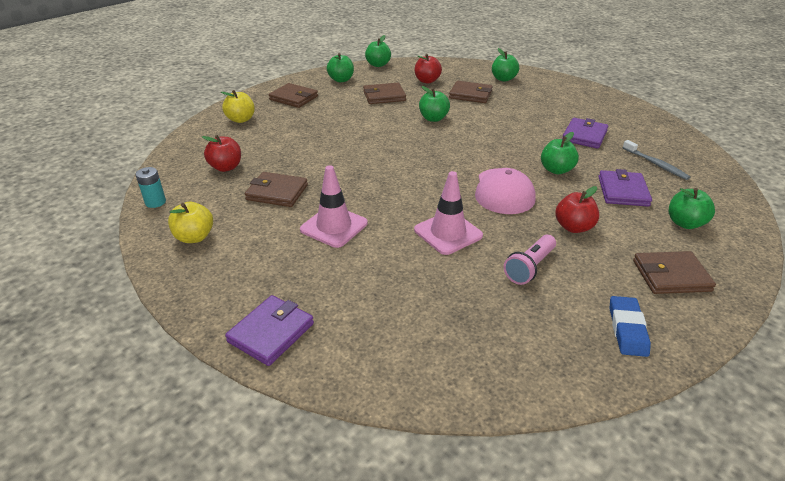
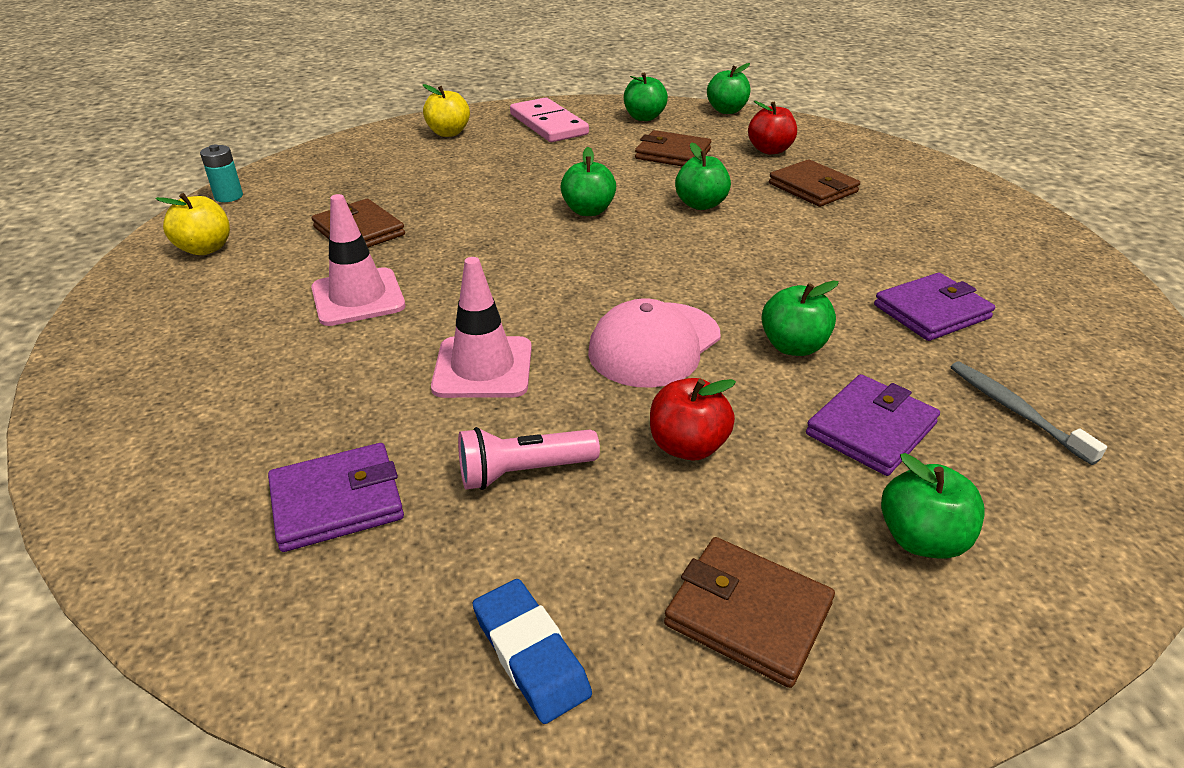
camera: 35 degrees right, 0 degrees up
red apple [202,135,241,172] -> none
purple wallet [225,295,314,366] -> purple wallet moved to [268,443,404,552]
brown wallet [269,83,318,108] -> pink domino [510,97,589,142]
green apple [492,48,519,82] -> green apple moved to [560,147,616,216]
blue eraser [610,296,651,357] -> blue eraser turned 75 degrees counterclockwise [472,579,592,724]
grey toothbrush [623,140,690,180] -> grey toothbrush turned 150 degrees clockwise [951,361,1107,465]

